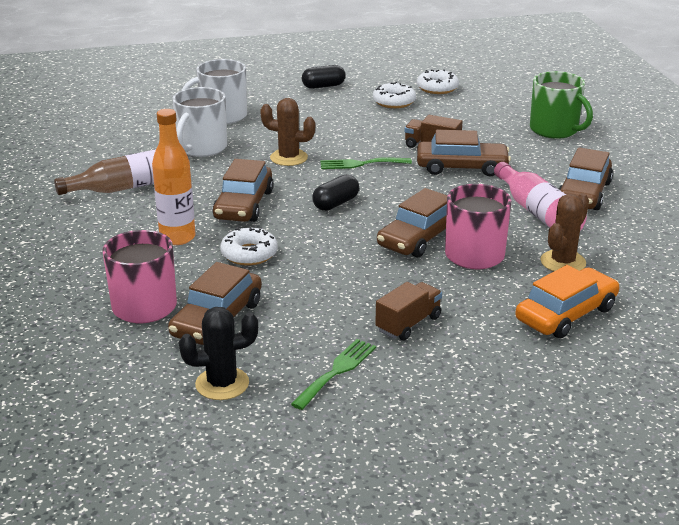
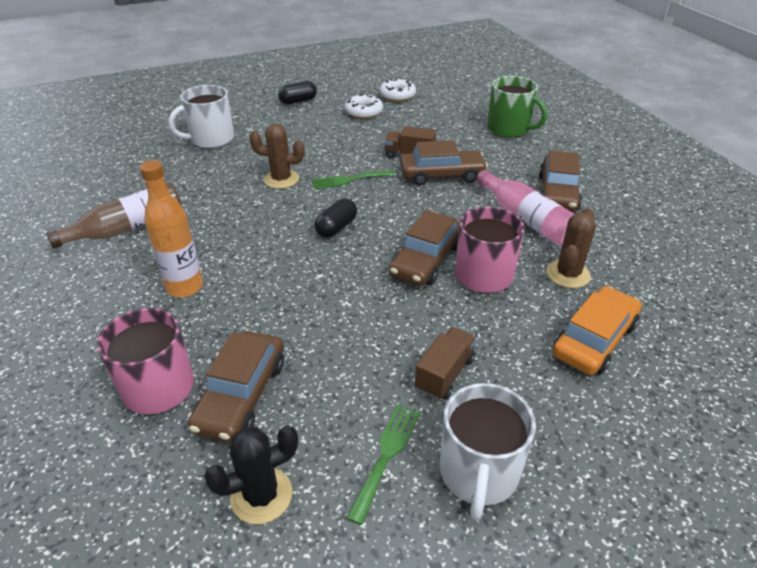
camera: 10 degrees left, 10 degrees up
white mug [172,87,227,157] -> white mug moved to [440,383,536,520]
brown car [213,159,273,222] -> none
white donut [220,227,278,266] -> none

